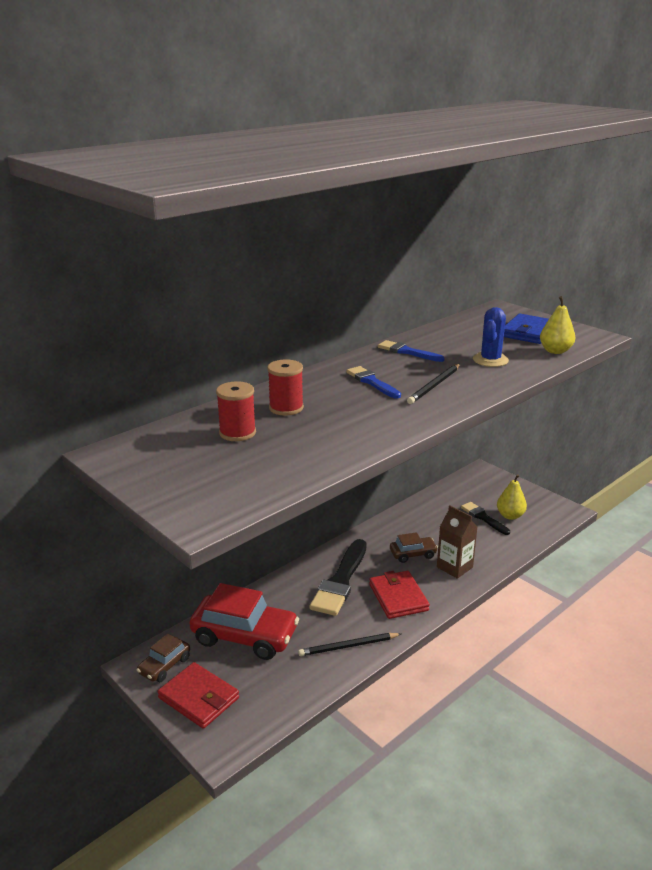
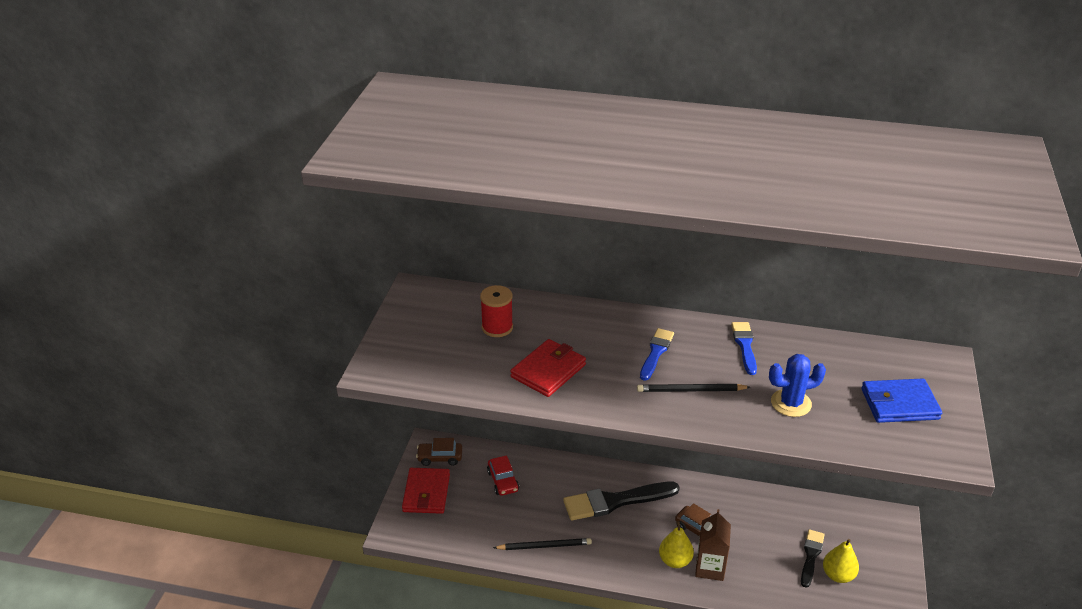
camera: 55 degrees right, 10 degrees up
red car [190,583,299,660] -> red car [487,455,519,496], size x0.51
red spool [267,359,304,416] -> none
black pencil [298,633,401,656] -> black pencil turned 135 degrees clockwise [493,538,592,550]
red wallet [369,571,430,619] -> red wallet moved to [510,339,586,397]
yellow pear [540,296,575,354] -> yellow pear moved to [659,521,694,568]

